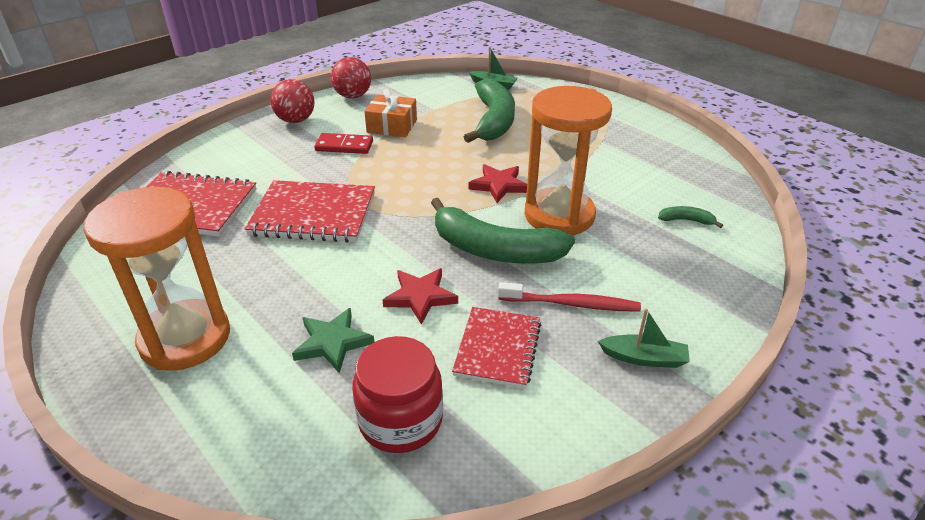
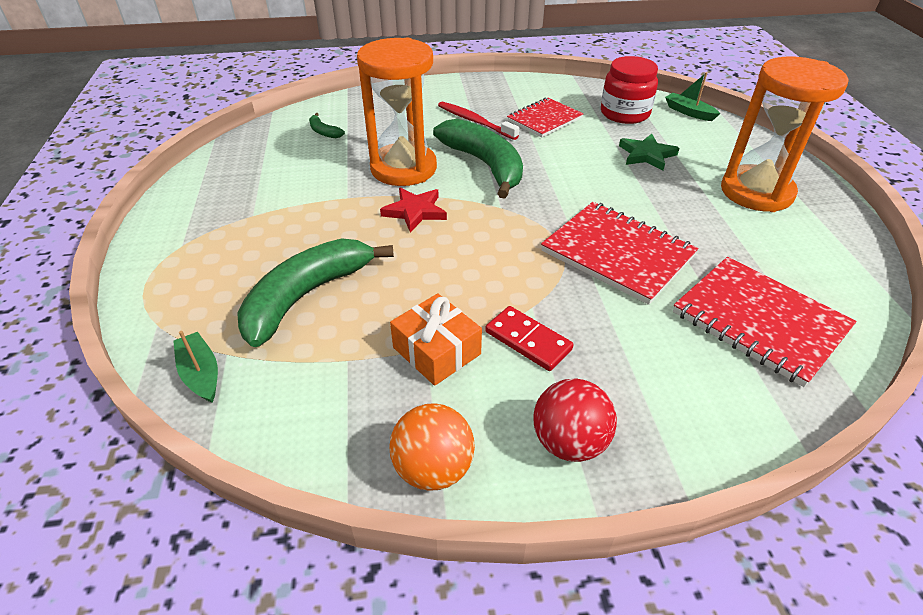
camera: 145 degrees left, 5 degrees up
red ball [331,57,371,99] -> orange ball [389,403,475,491]
red star [383,268,458,325] -> none
green boat [598,308,690,368] -> green boat moved to [665,72,720,121]

